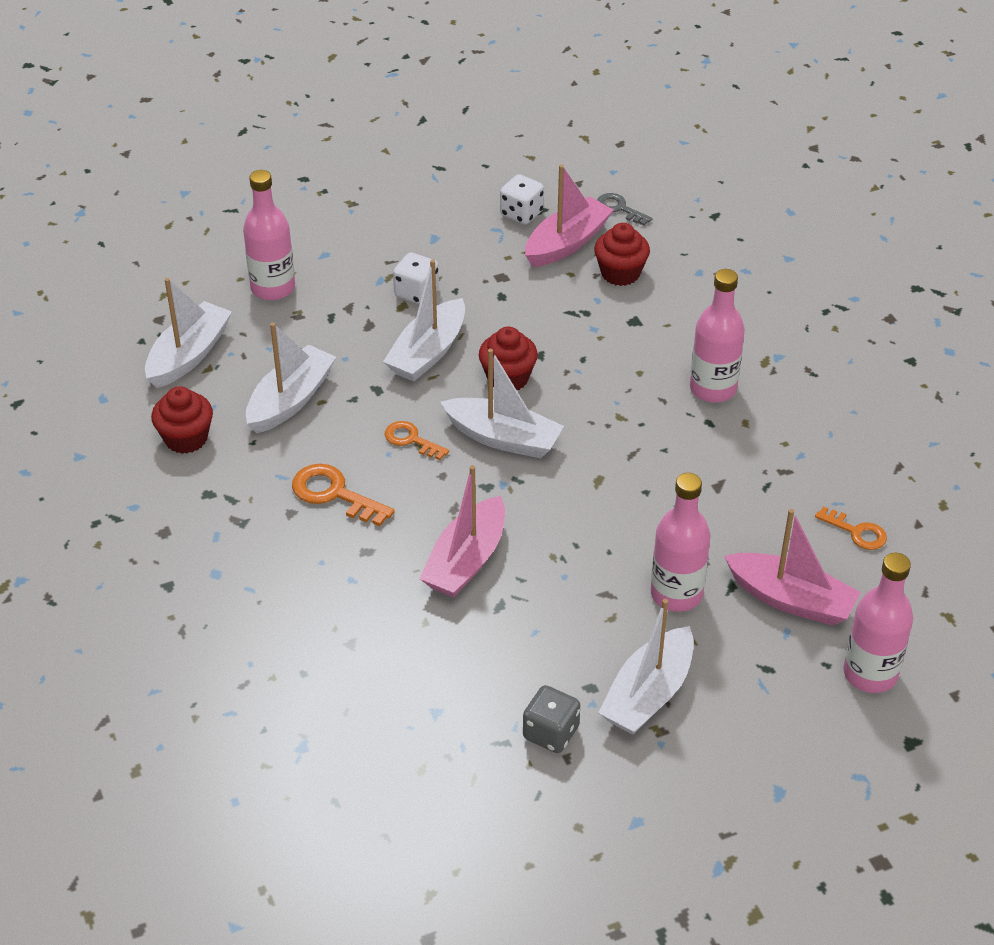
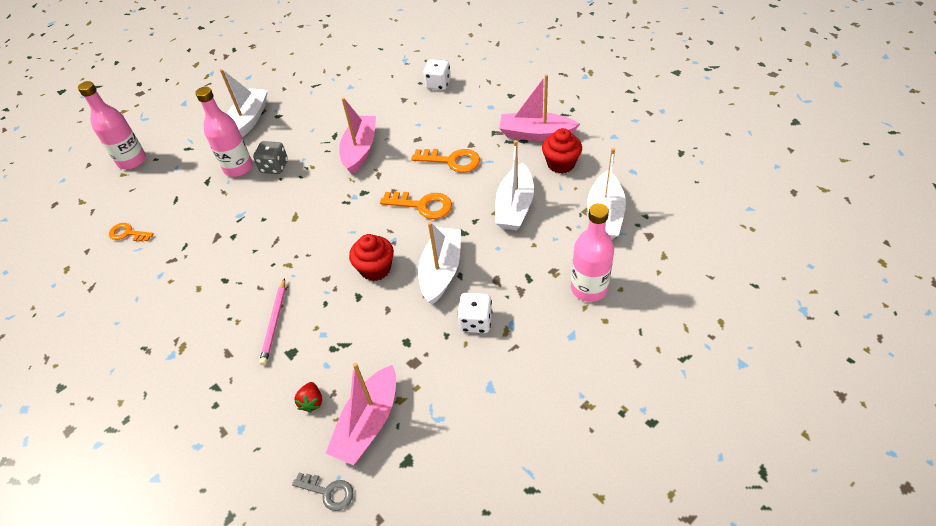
camera: 165 degrees right, 5 degrees up
orange key [385,421,449,460] -> orange key [380,192,452,219], size x1.54
white boat [441,349,564,458] -> none
white dice [500,174,544,225] -> white dice moved to [423,59,451,90]
grey dice [523,685,580,753] -> grey dice moved to [253,141,288,174]
red cupcake [594,223,650,286] -> red strawberry [294,382,322,413]
pink bottle [690,269,745,403] -> none
pink boat [724,509,861,626] -> pink boat moved to [499,74,580,141]
none -> pink pencil [259,278,285,365]

